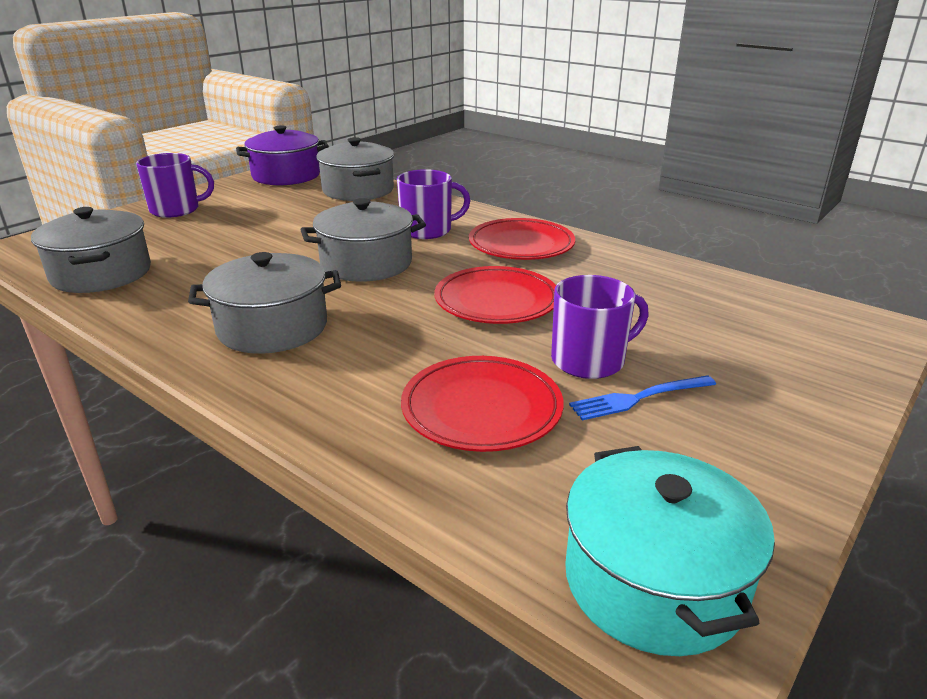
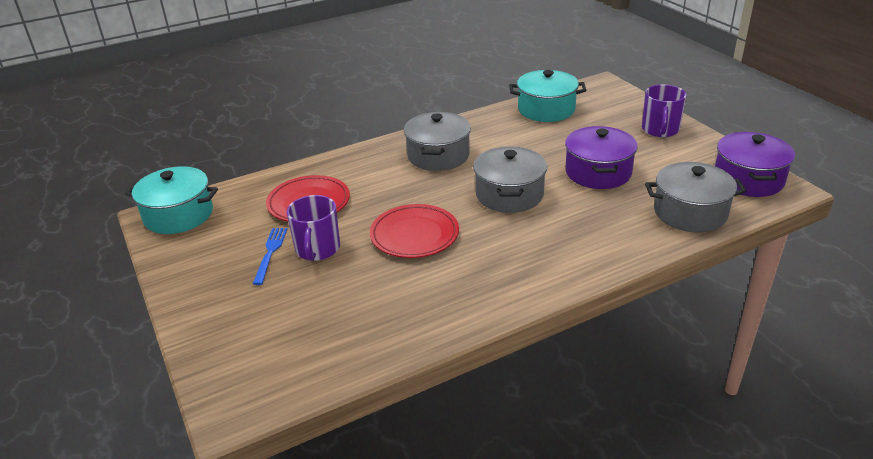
camera: 115 degrees right, 5 degrees up
grey pot [31,207,151,293] -> turquoise pot [509,70,587,122]
purple mug [397,169,471,239] -> none
red plate [469,218,575,260] -> none
none -> purple pot [565,126,638,189]

